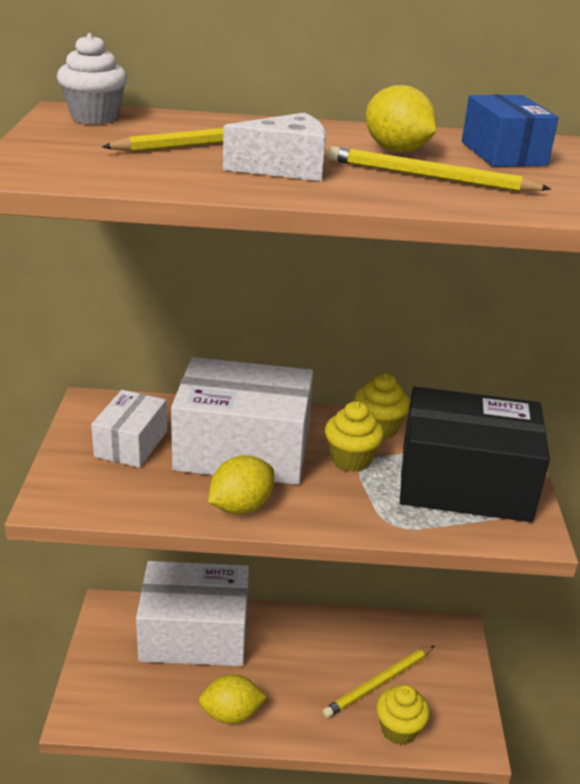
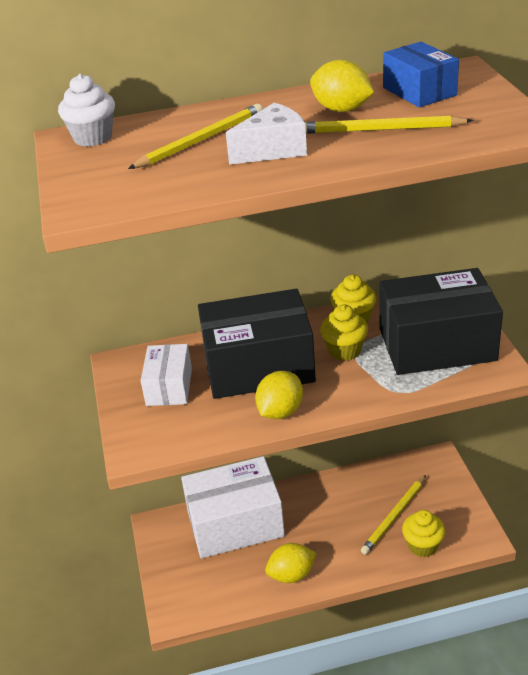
camera: 10 degrees left, 5 degrees up
white box [171,357,313,485] -> black box [198,289,316,399]

